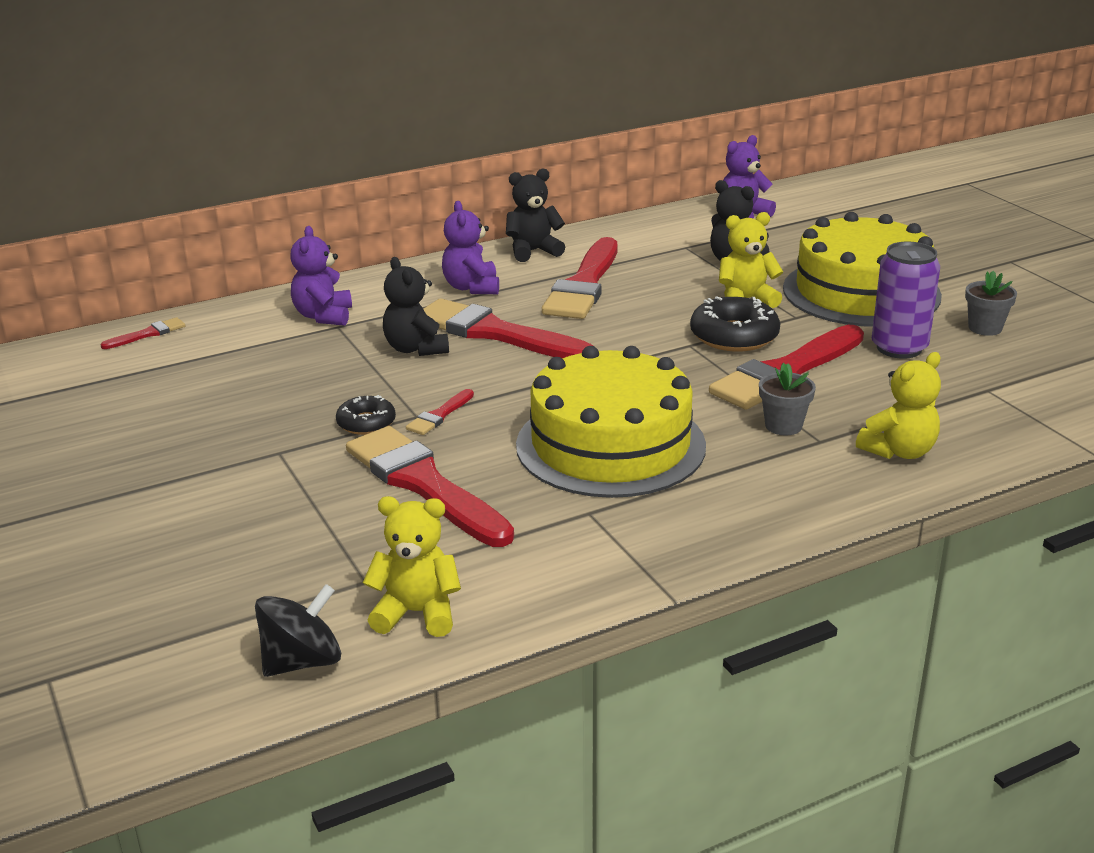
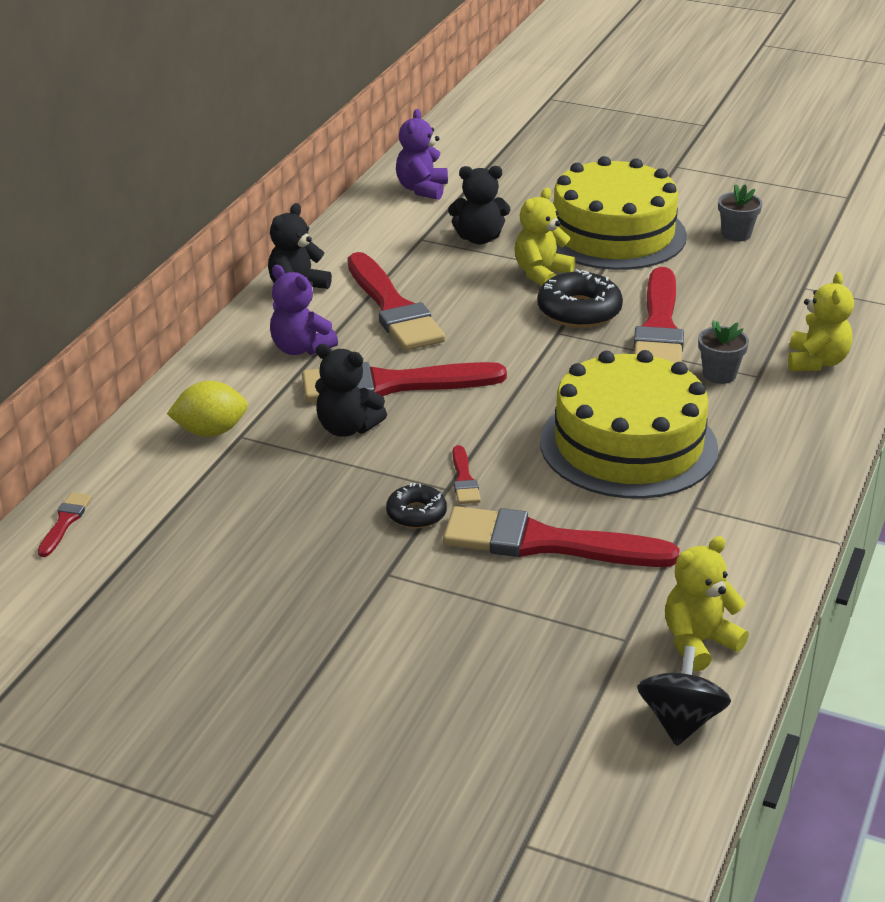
camera: 40 degrees left, 5 degrees up
purple teddy bear [290,226,352,326] -> yellow lemon [167,381,248,437]
purple can [872,242,940,359] -> none

